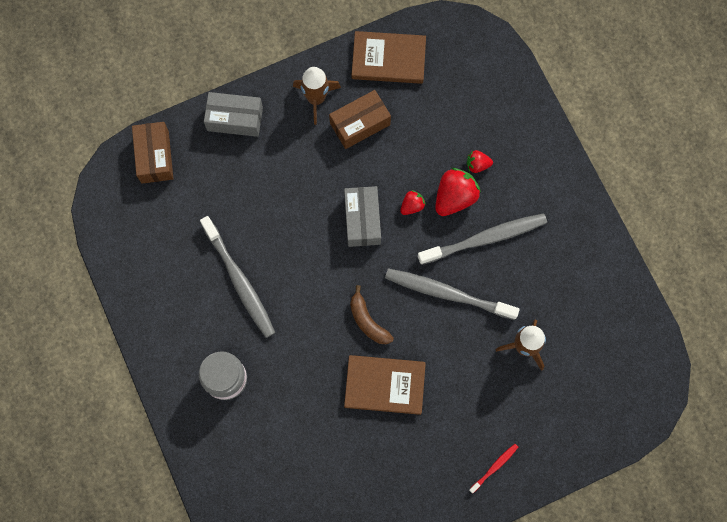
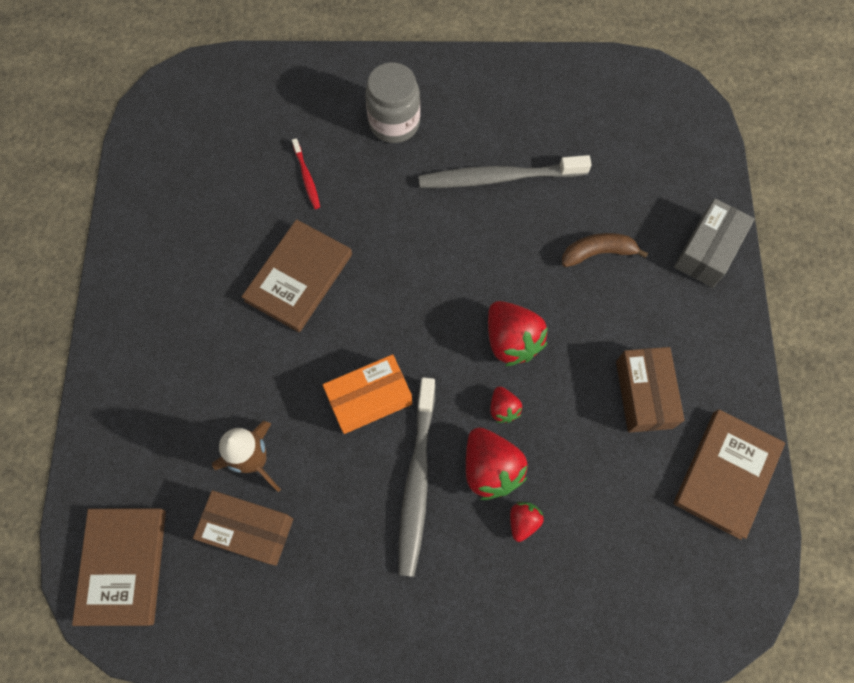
camera: 115 degrees right, 5 degrees down
brown box [132,122,173,184] -> brown box moved to [193,490,293,566]
brown rocket [293,67,341,125] -> none
grey box [344,186,381,247] -> red strawberry [488,301,548,366]
brown banana [350,285,394,344] -> brown banana moved to [562,233,648,267]
grey toothbrush [385,268,520,320] -> orange box [323,354,412,434]
red toothbrush [469,444,518,494] -> red toothbrush moved to [292,138,320,209]
none -> brown book [72,508,166,626]

